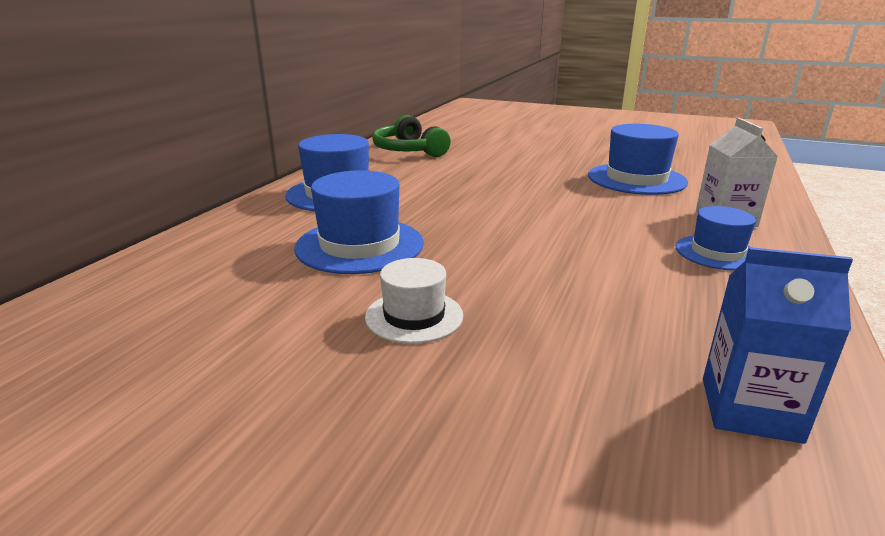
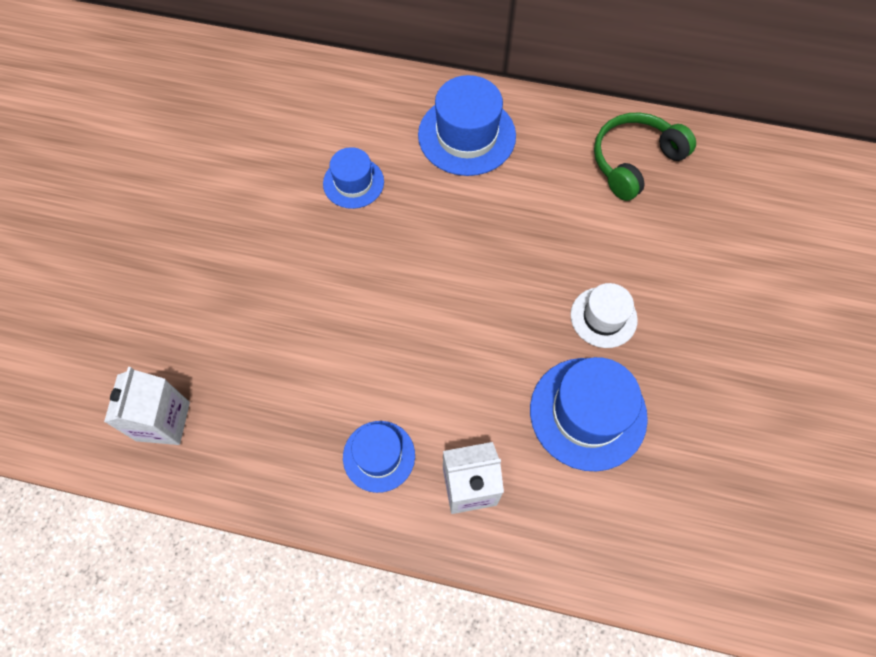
camera: 80 degrees right, 40 degrees up
blue hat [294,170,424,274] -> blue hat [323,147,384,209], size x0.60
white hat [365,258,463,344] -> white hat moved to [571,283,638,348]
blue carton [703,247,853,444] -> white carton [104,367,190,445]

